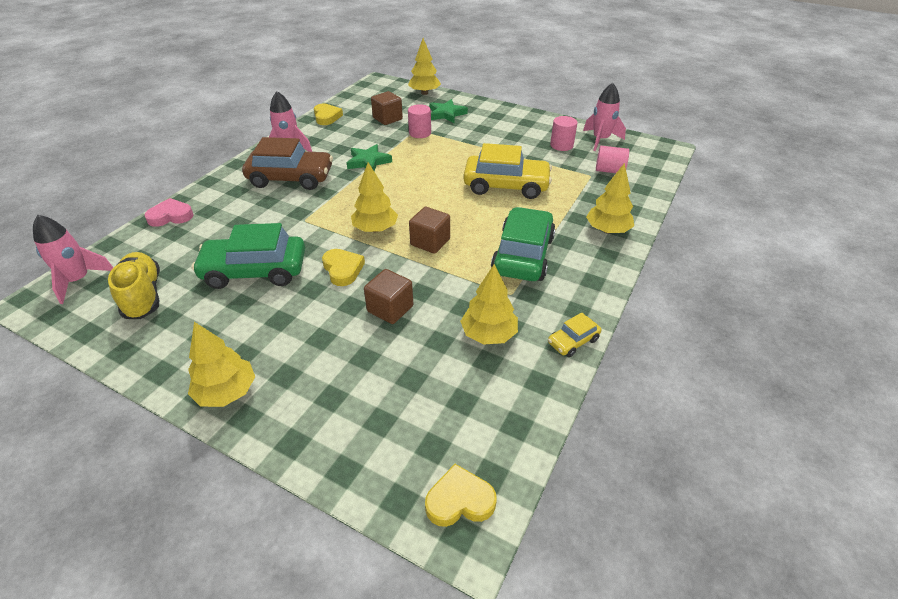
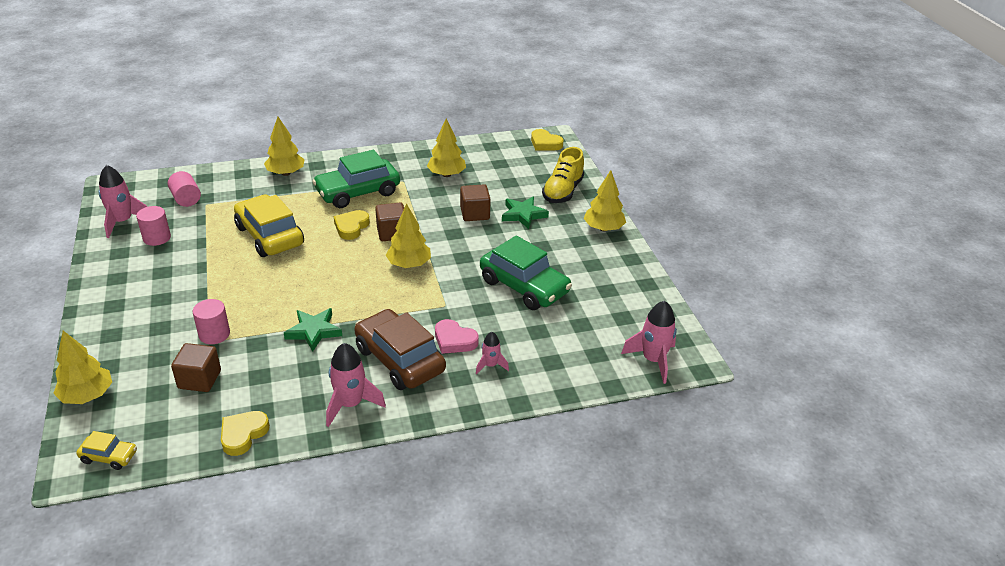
camera: 135 degrees left, 5 degrees down
yellow shoe [108,252,160,319] -> yellow shoe moved to [542,147,584,203]
pink heart [144,198,194,227] -> pink heart moved to [435,319,479,354]
yellow heart [322,249,365,286] -> yellow heart moved to [334,210,370,240]
green star [429,99,468,123] -> green star moved to [502,196,549,229]
yellow car [548,312,601,357] -> yellow car moved to [76,431,137,470]
none -> pink rocket [476,332,509,374]

